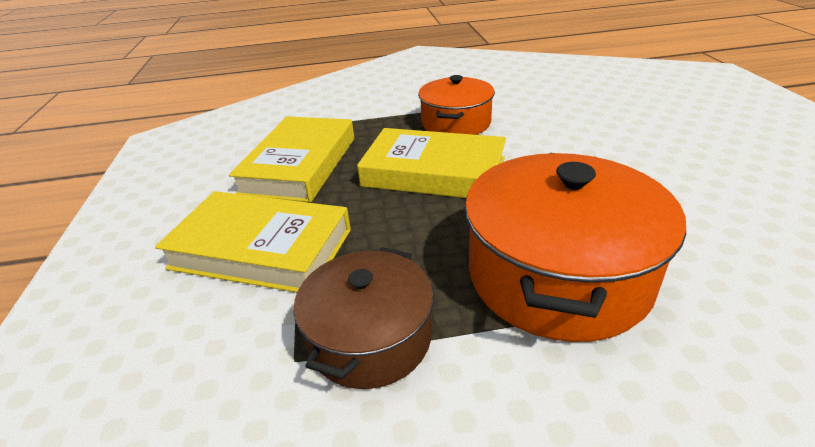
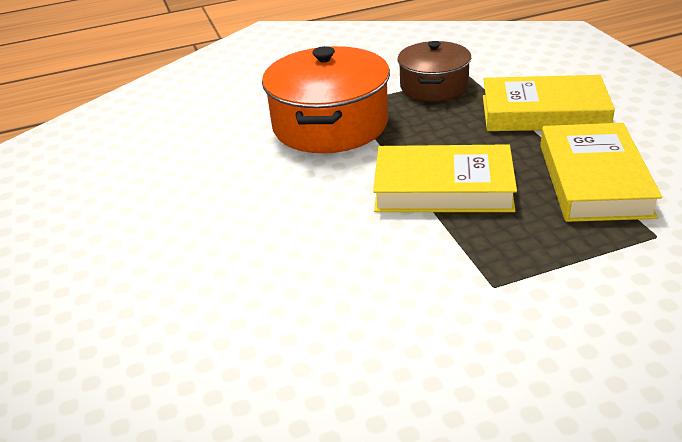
camera: 170 degrees right, 0 degrees up
orange pot [418,75,495,135] -> none

